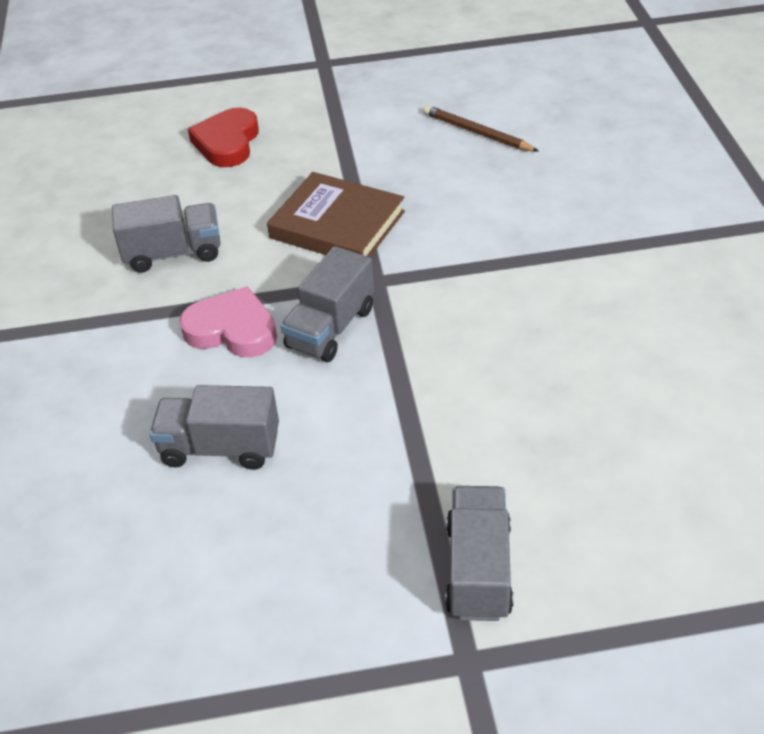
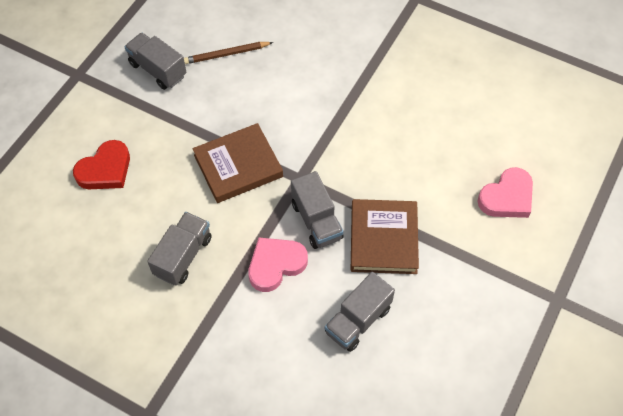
camera: 55 degrees left, 15 degrees up
red heart [188,108,259,167] -> red heart turned 90 degrees counterclockwise [73,140,130,189]
grey truck [445,486,513,621] -> grey truck moved to [124,33,186,90]
none -> brown book [351,199,419,274]
none -> pink heart [477,167,533,218]

